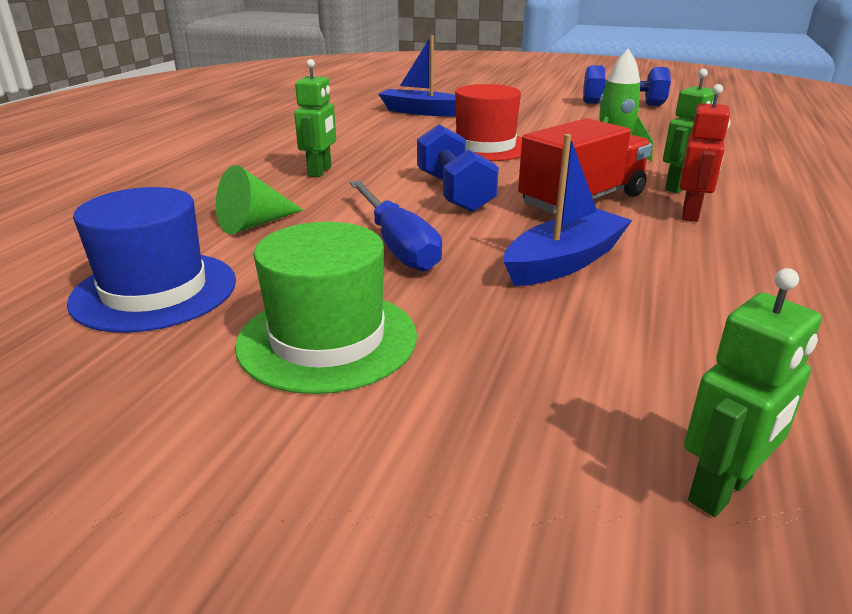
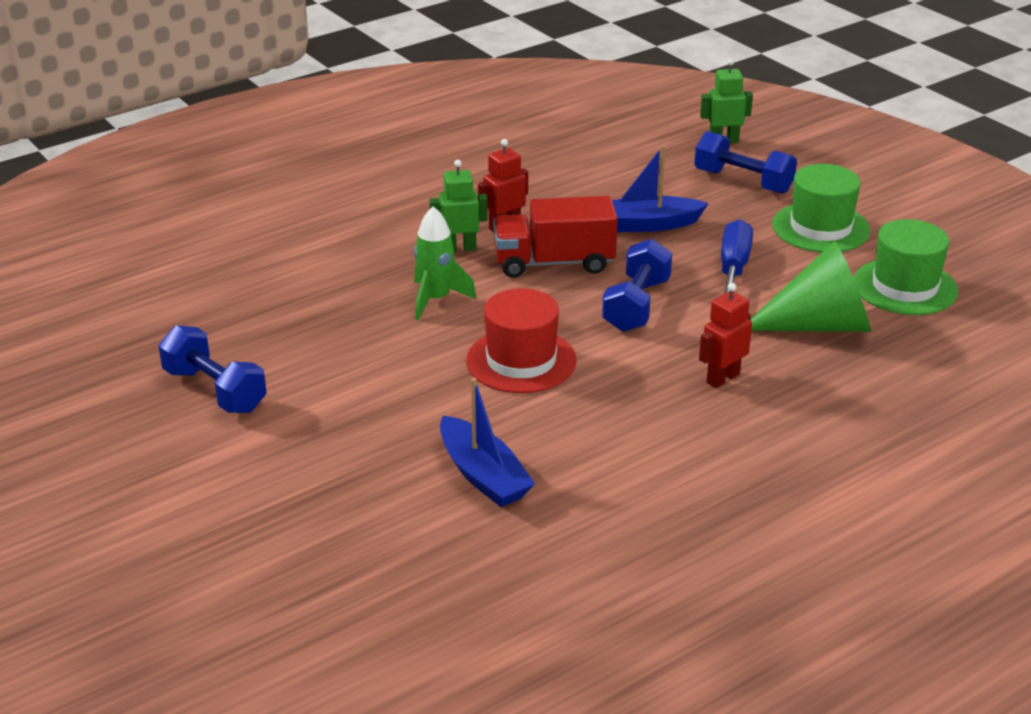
camera: 145 degrees left, 5 degrees up
blue hat [67,187,236,333] -> green hat [854,219,958,315]
green cone [216,165,303,234] -> green cone [750,241,871,332], size x1.75
green robot [294,59,336,177] -> red robot [699,283,752,388]
none -> blue dumbbell [694,131,797,194]

